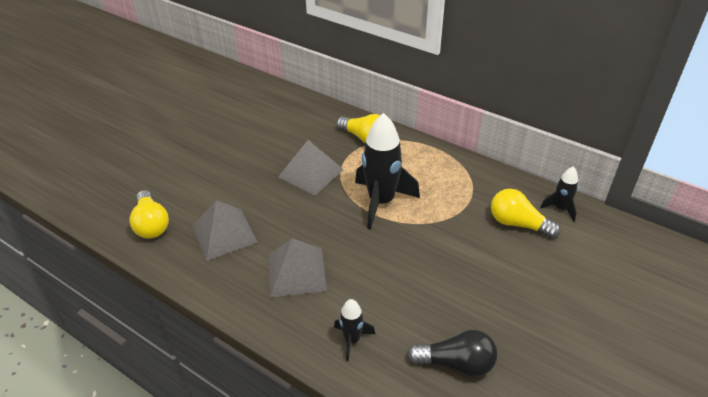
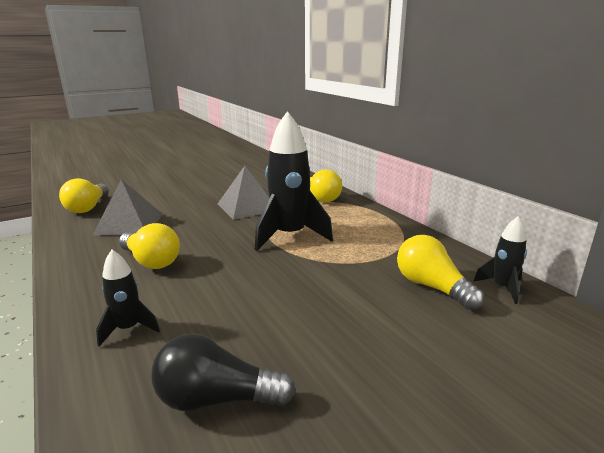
camera: 25 degrees right, 20 degrees down
grey pyramid [269,238,327,297] -> yellow light bulb [119,223,180,269]
black light bulb [407,330,498,377] -> black light bulb turned 150 degrees clockwise [151,333,296,411]

